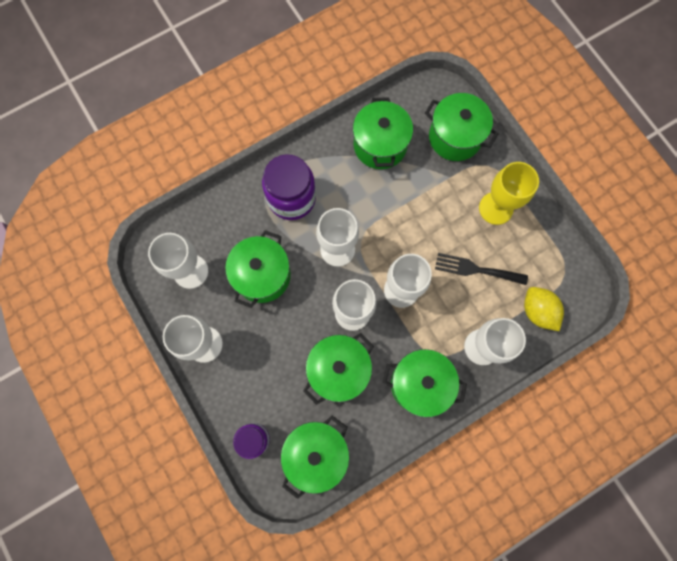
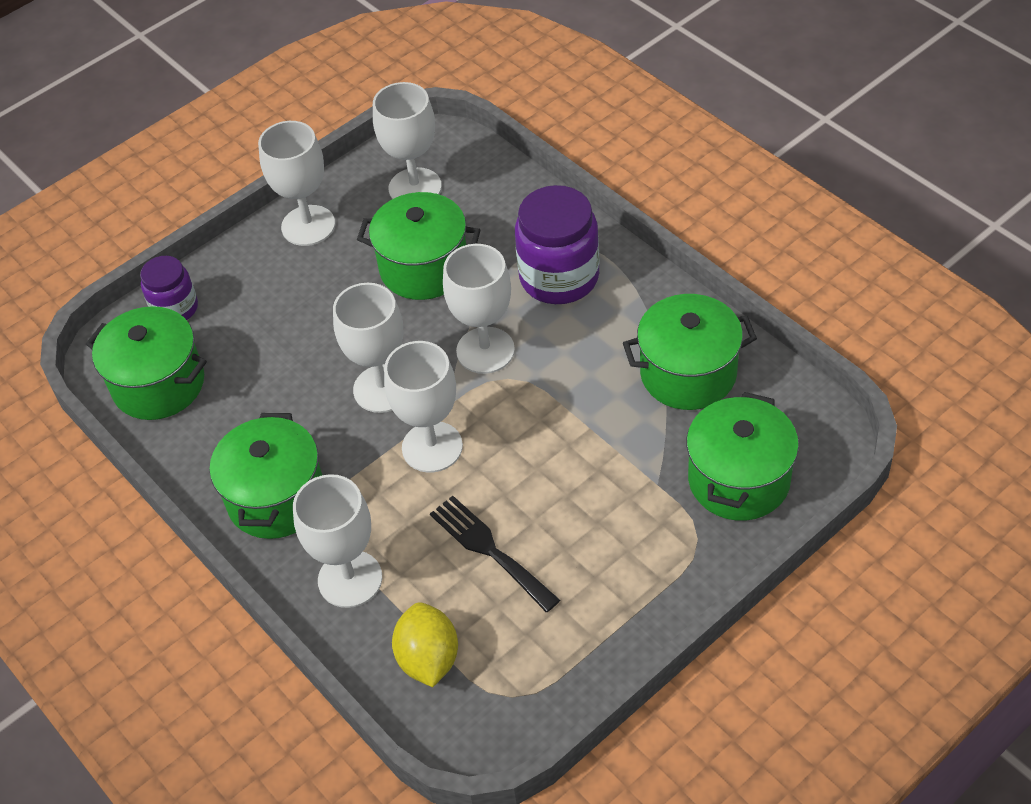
camera: 85 degrees right, 25 degrees down
green pot [303,333,374,405] -> none
black fork [435,253,528,285] -> black fork turned 45 degrees counterclockwise [430,496,560,612]
yellow goblet [479,162,539,225] -> none
yellow lemon [524,287,564,331] -> yellow lemon turned 60 degrees counterclockwise [392,602,458,687]

